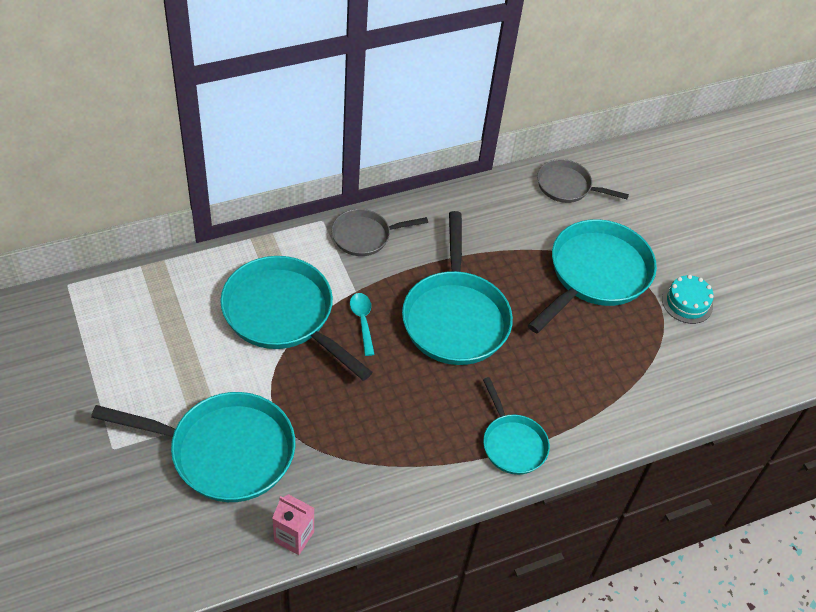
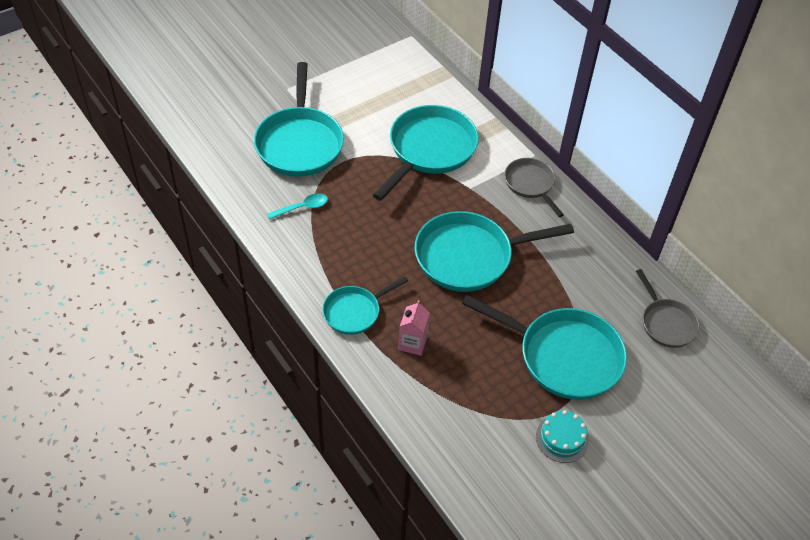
camera: 80 degrees right, 0 degrees up
pink carton [272,494,314,555] -> pink carton moved to [399,300,430,356]
turquoise spoon [350,293,375,356] -> turquoise spoon moved to [267,193,328,220]
grey pan [537,159,629,203] -> grey pan turned 150 degrees clockwise [636,269,699,348]

